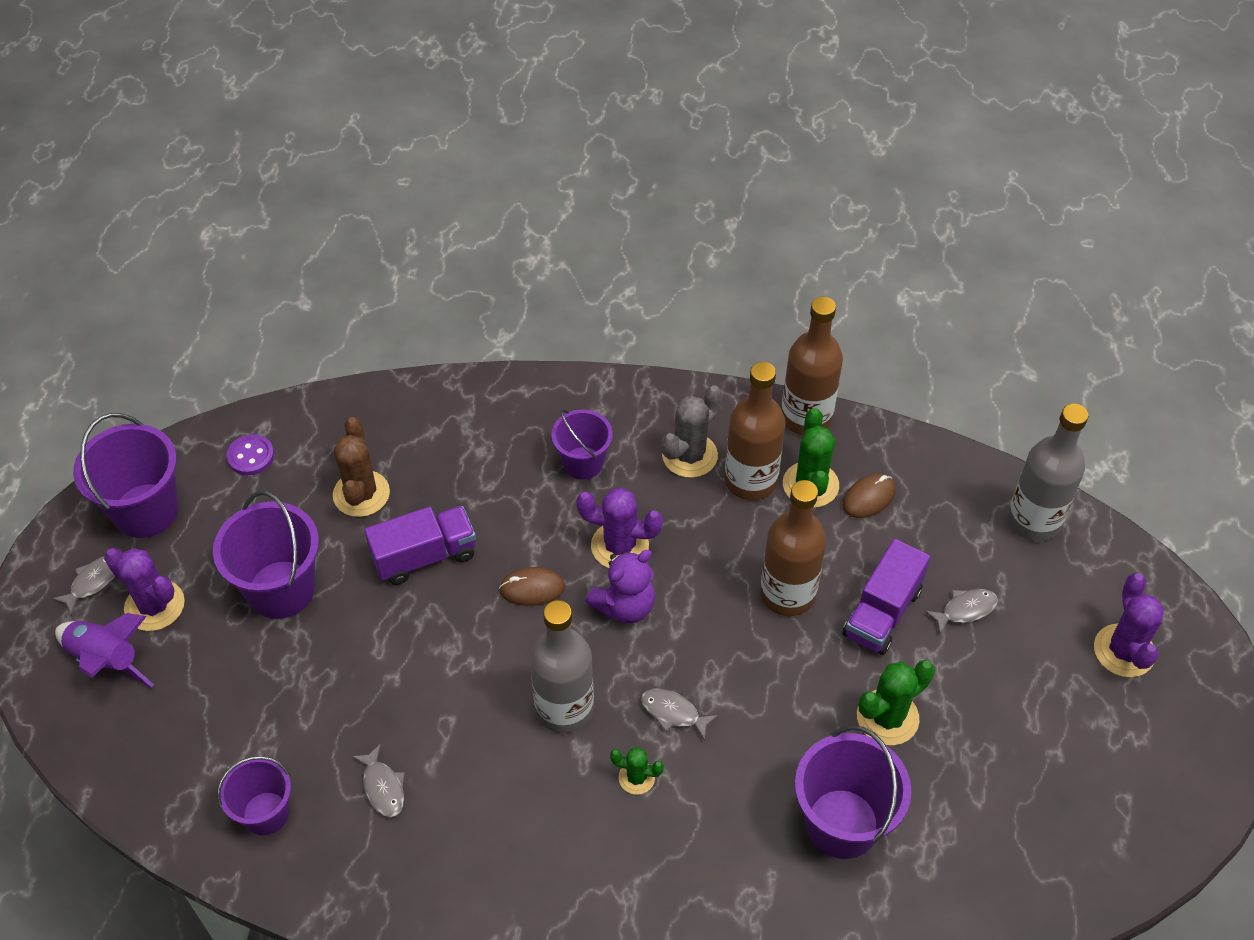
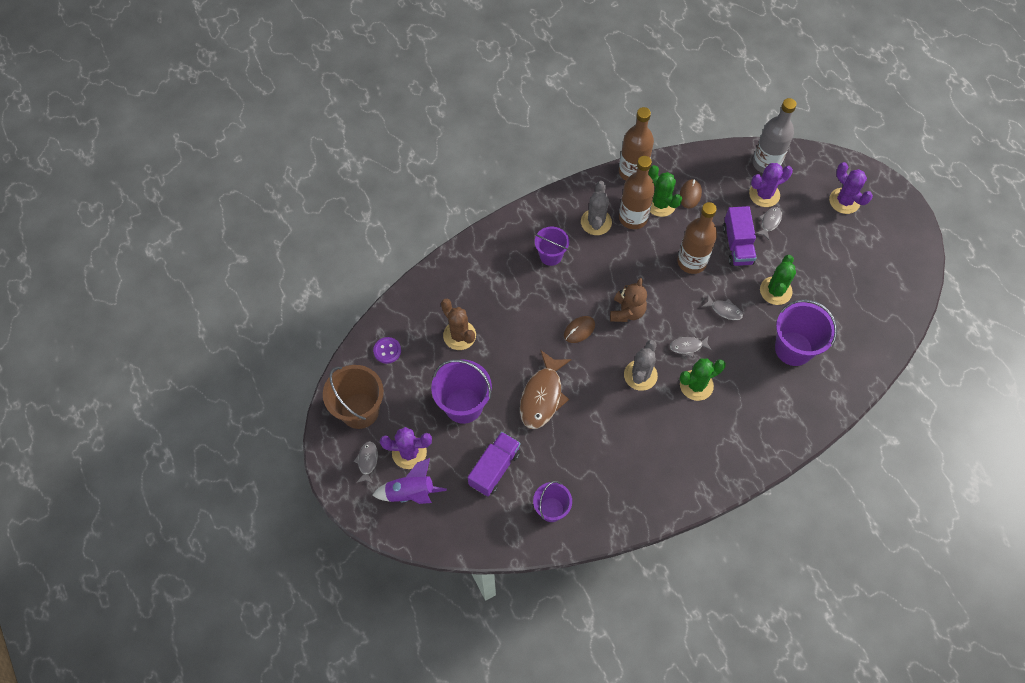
camera: 35 degrees left, 10 degrees up
purple bucket [73,413,179,538] -> brown bucket [323,365,384,429]
grey fish [352,744,405,817] -> grey fish moved to [702,295,743,320]
purple truck [364,506,476,585] -> purple truck moved to [468,432,521,497]
grey bottle [530,600,594,733] -> grey cactus [624,340,658,391]
purple cactus [576,488,663,568] -> purple cactus moved to [749,163,793,207]
purple teddy bear [585,550,655,623] -> brown teddy bear [610,278,647,322]
green cactus [610,747,664,795] -> green cactus [679,358,726,401], size x1.75
none -> brown fish [520,350,572,429]

